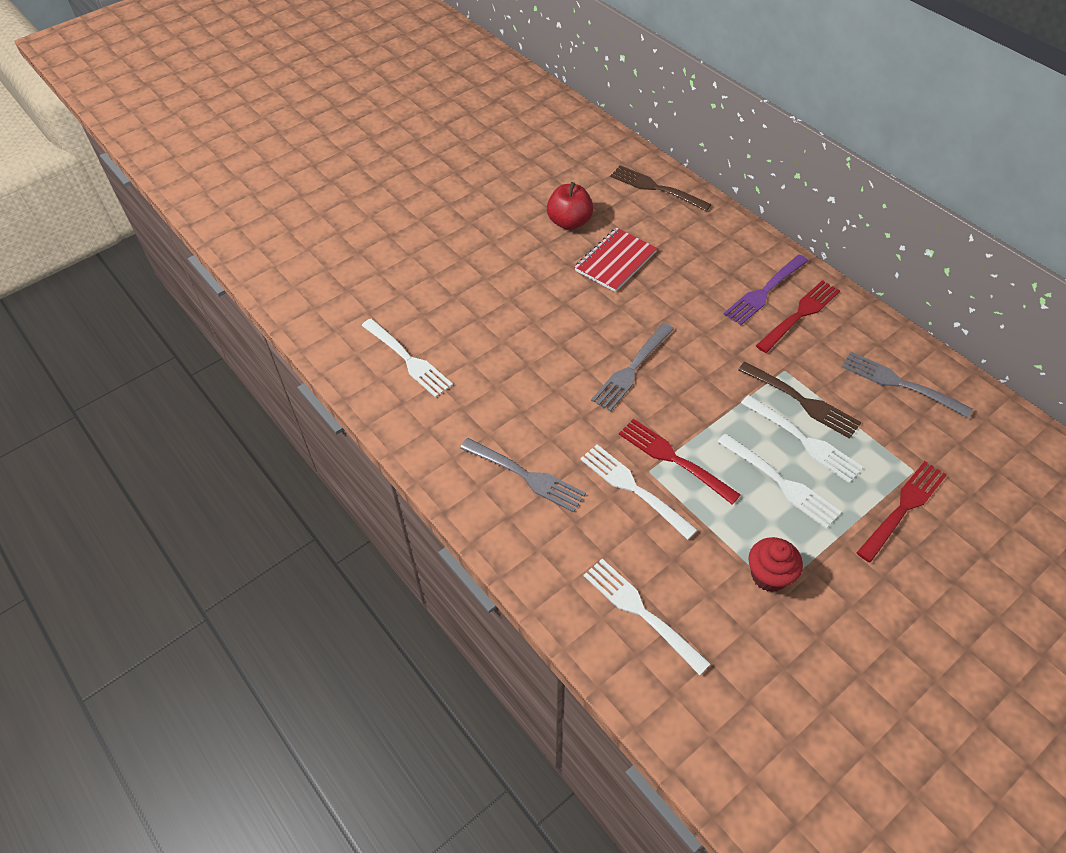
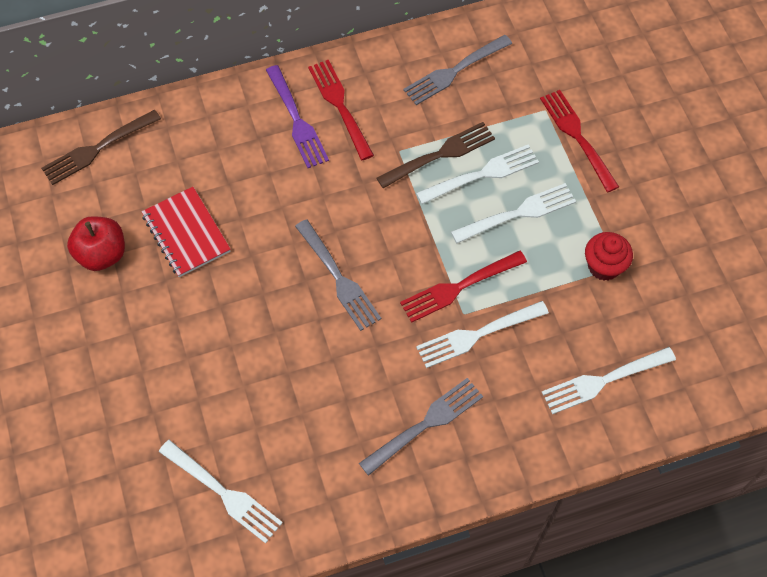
camera: 70 degrees left, 10 degrees up
white fork [362,319,453,397] -> white fork turned 60 degrees clockwise [158,440,283,544]

